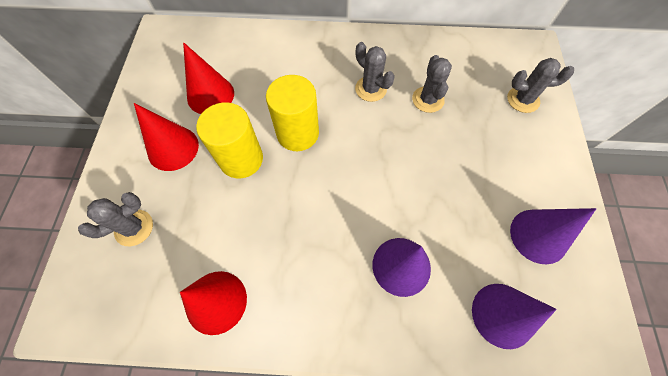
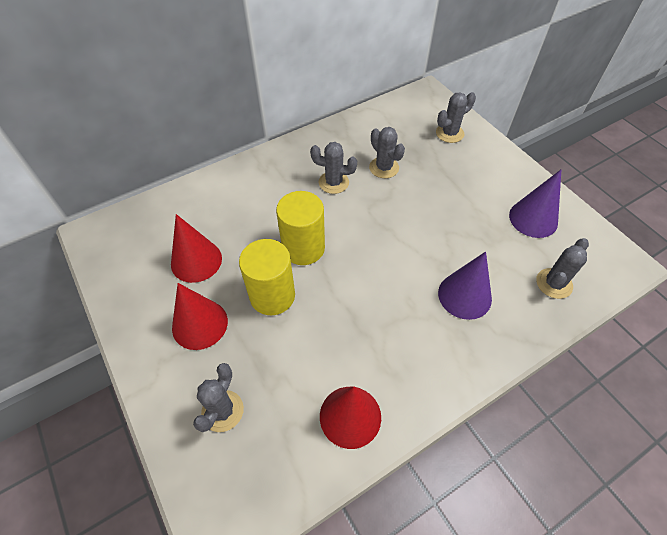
camera: 35 degrees left, 10 degrees down
purple cone [472,284,557,349] -> grey cactus [536,238,589,299]

